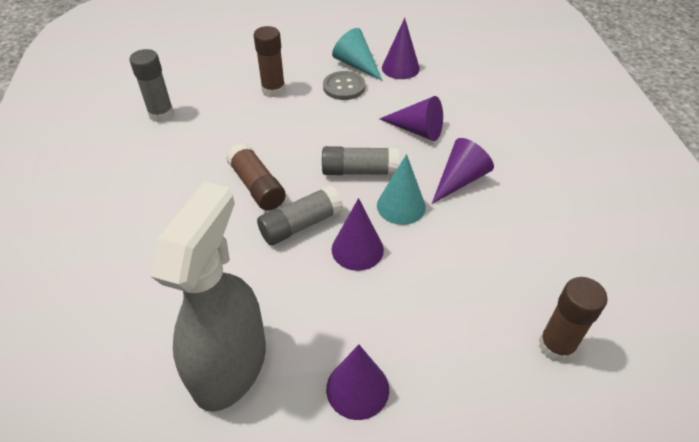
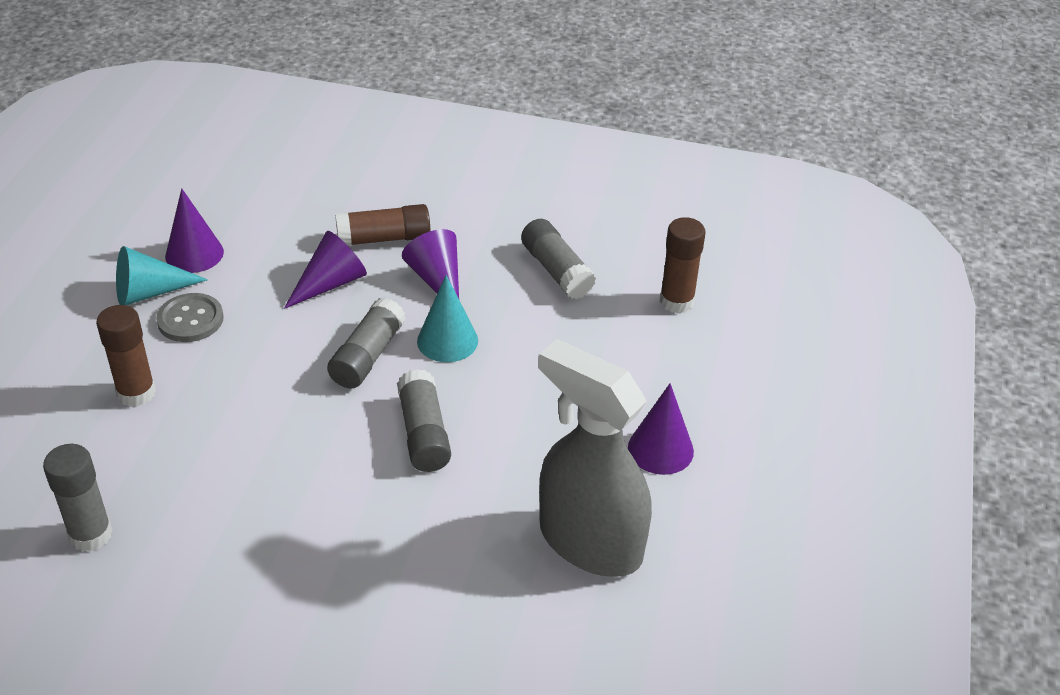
camera: 70 degrees left, 5 degrees down
brown glue stick [226,143,286,211] -> brown glue stick moved to [335,204,431,246]
purple cone [332,198,384,271] -> none
none -> grey glue stick [521,219,596,299]

